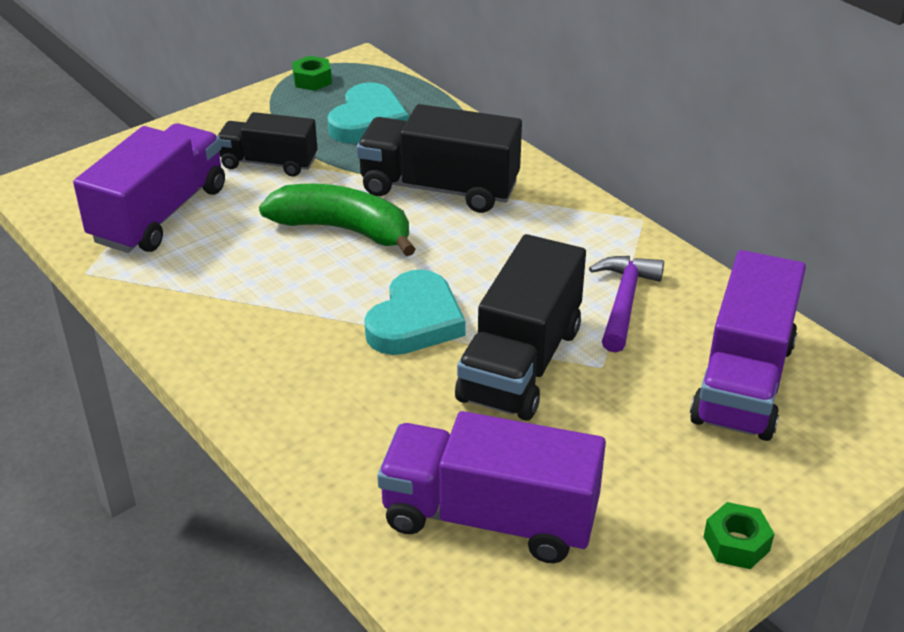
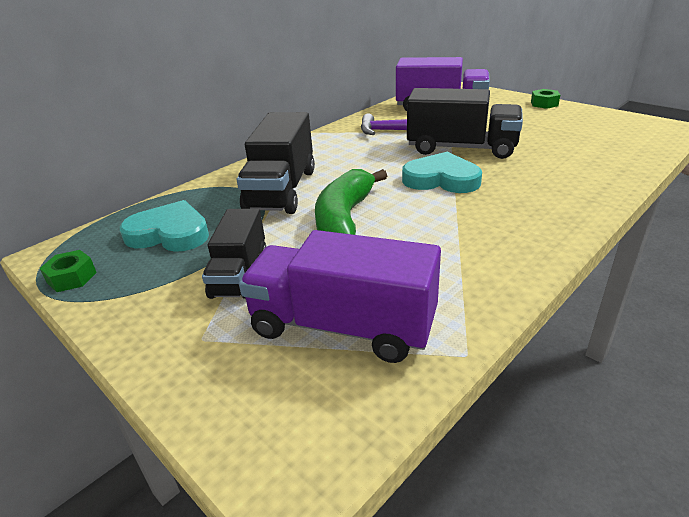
camera: 95 degrees left, 5 degrees down
purple truck [377,411,606,563] -> none

